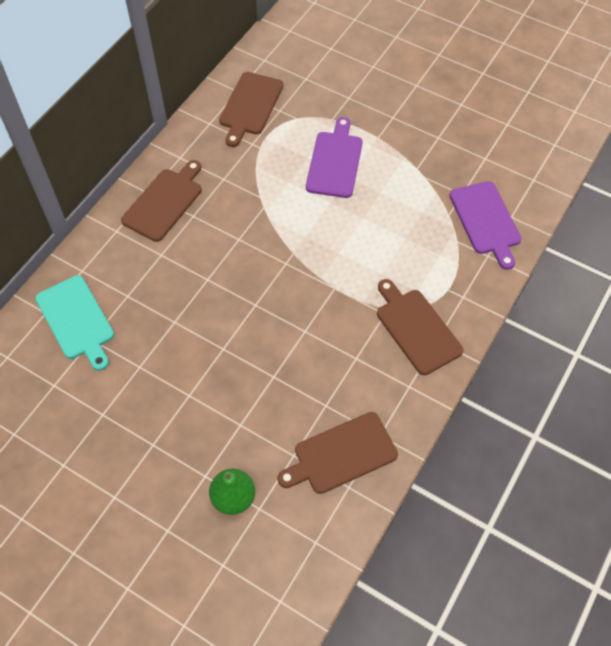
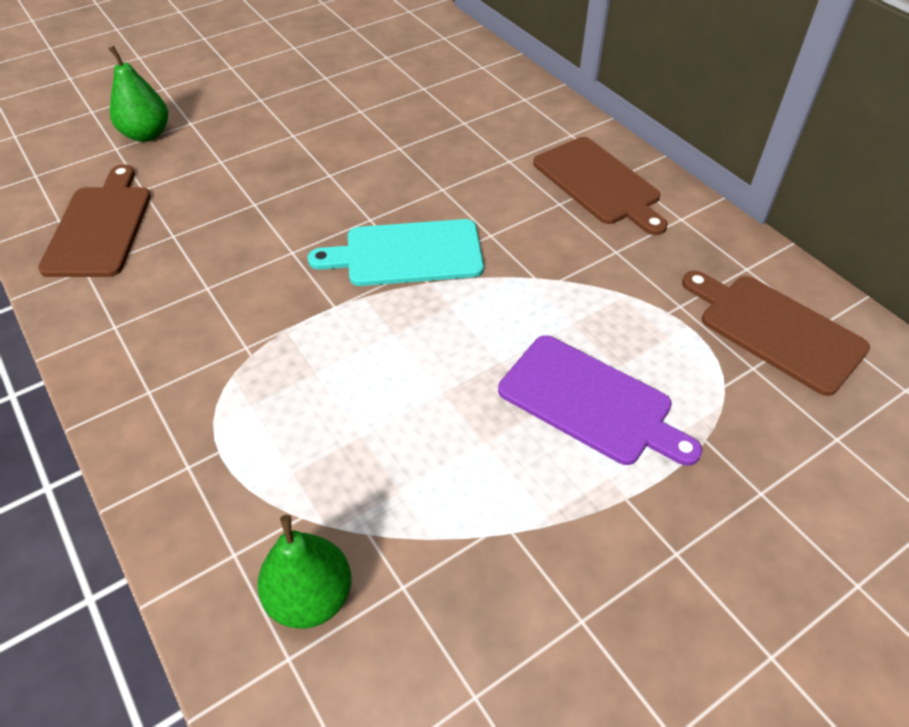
camera: 115 degrees right, 10 degrees down
turquoise cutting board [35,275,114,371] -> turquoise cutting board moved to [307,219,484,286]
brown cutting board [377,279,464,375] -> none
purple cutting board [449,181,521,270] -> green pear [257,515,351,629]

